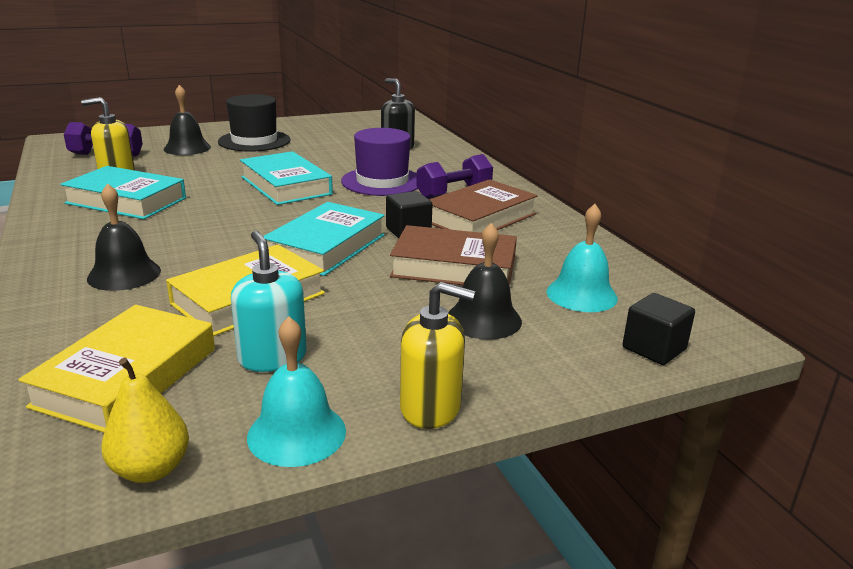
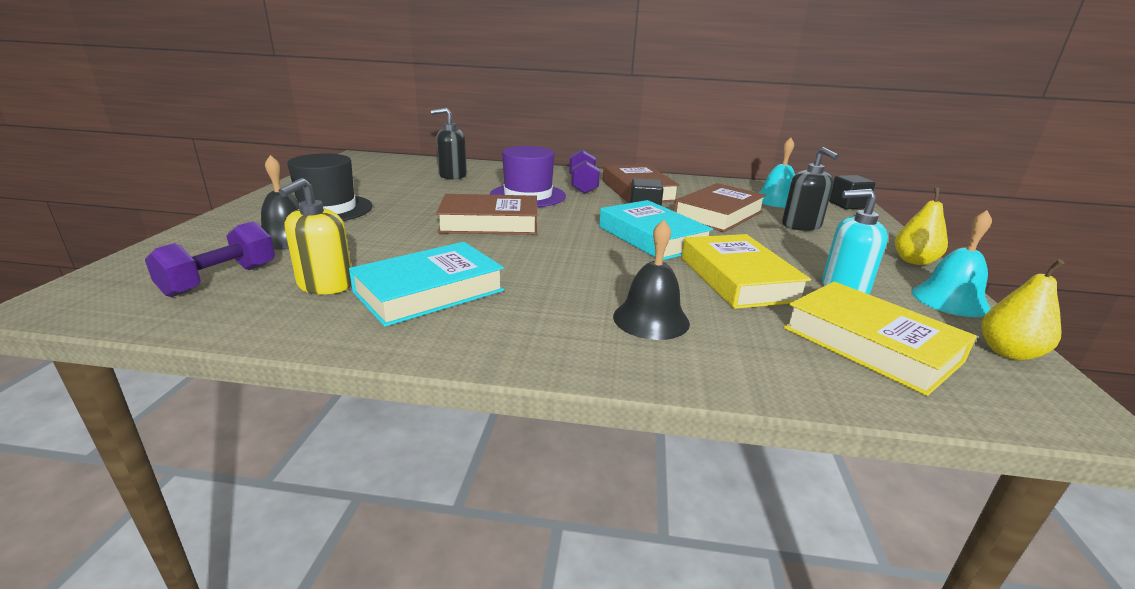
camera: 60 degrees left, 0 degrees up
turquoise book [240,151,333,205] -> brown book [436,194,537,235]
yellow soap dispenser [400,282,475,429] -> yellow pear [895,187,948,265]
black bell [448,223,522,340] -> black soap dispenser [782,147,839,231]

